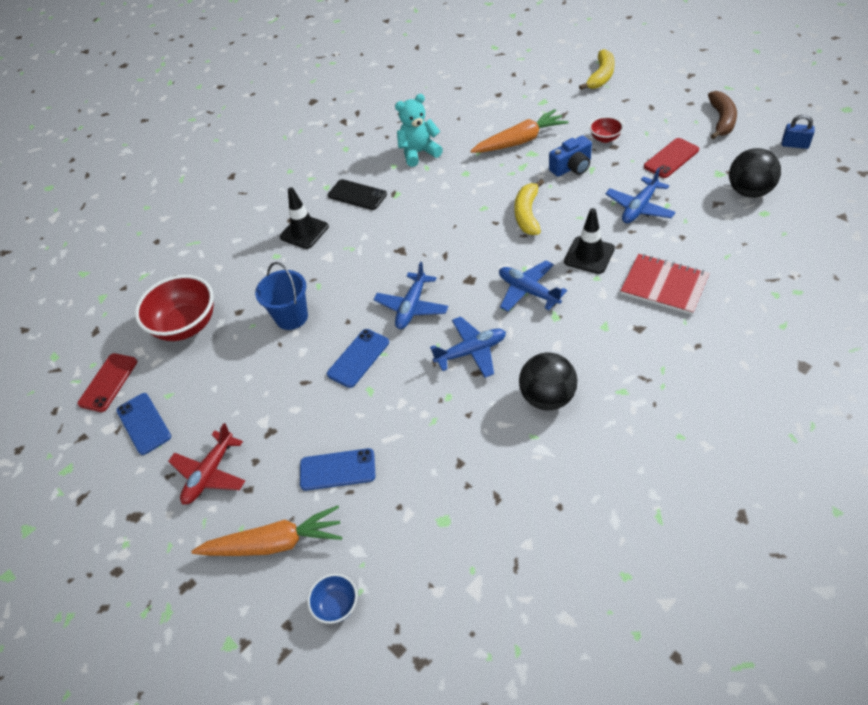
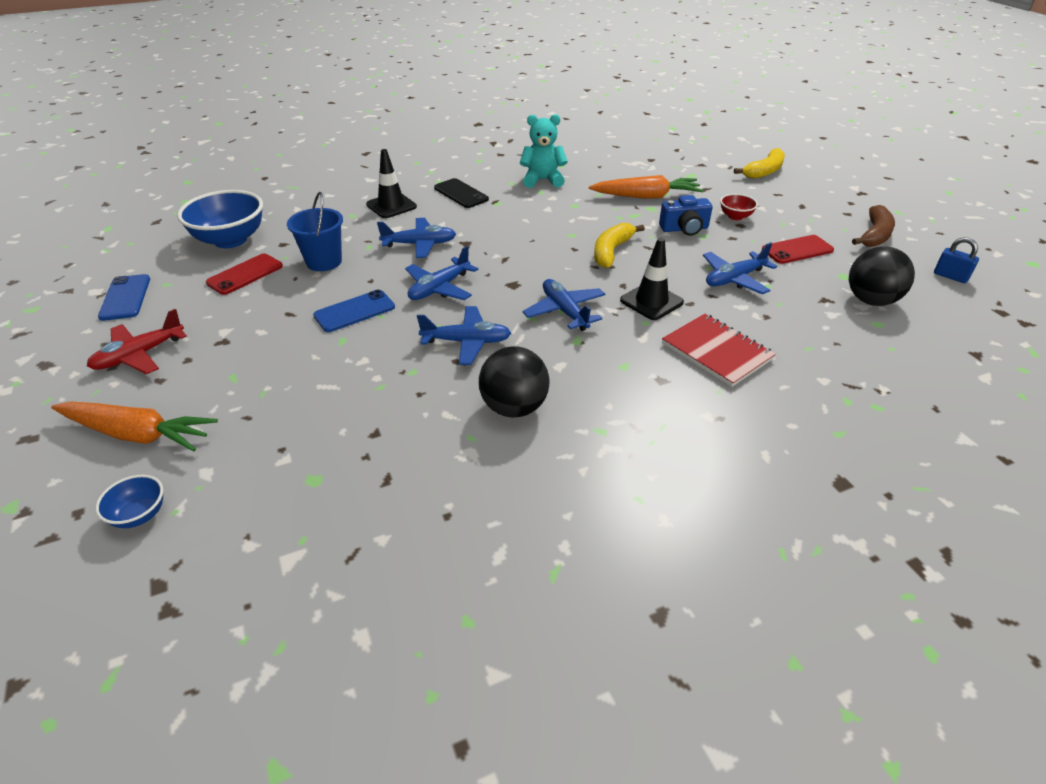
camera: 15 degrees right, 10 degrees down
red phone [78,353,137,412] -> red phone moved to [206,253,283,295]
red bowl [135,275,214,341] -> blue bowl [177,190,263,248]
blue phone [300,448,376,491] -> none
none -> blue plane [377,218,456,258]

